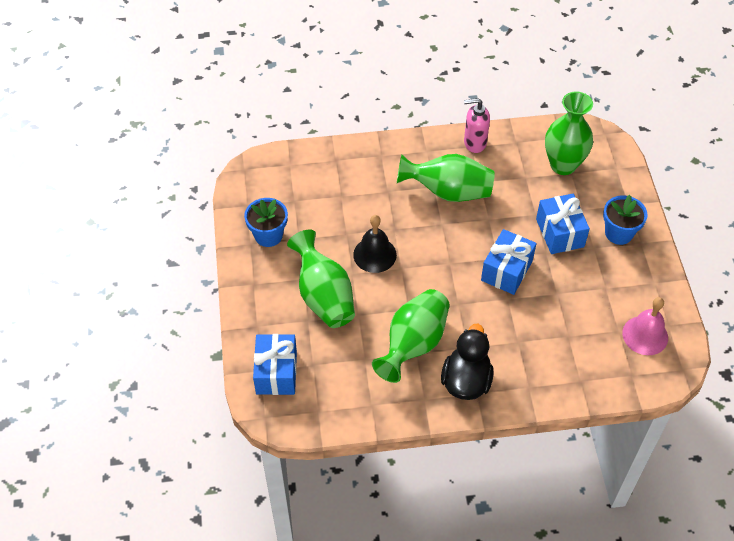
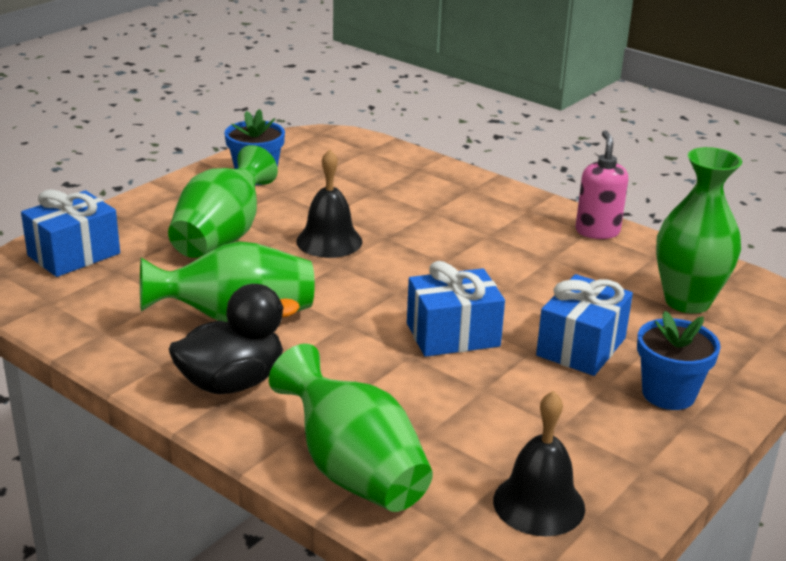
camera: 45 degrees right, 25 degrees down
green vase [397,154,495,202] -> green vase moved to [269,344,433,512]
pink soap dispenser [464,98,490,153] -> pink soap dispenser turned 45 degrees clockwise [576,130,628,239]
pink bell [622,297,668,355] -> black bell [493,391,585,536]

